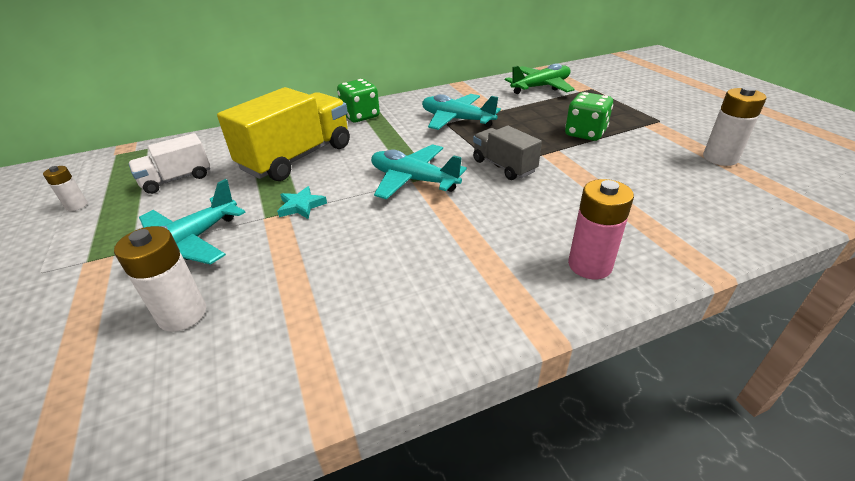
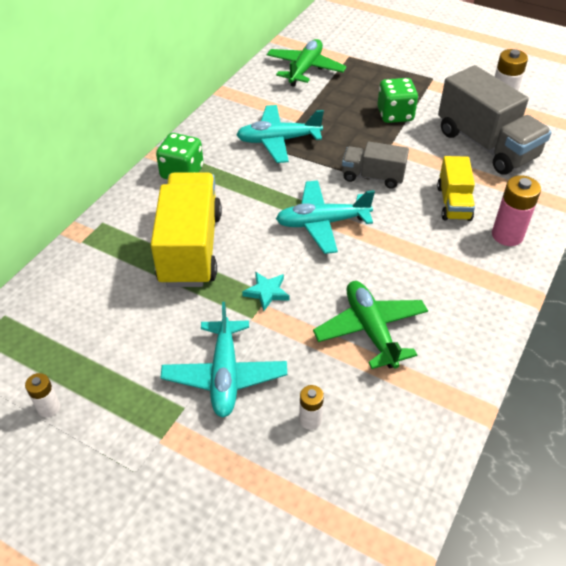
camera: 40 degrees left, 10 degrees up
white battery [114,226,206,332] -> white battery [299,385,324,430], size x0.58
white truck [128,133,210,194] -> none
none -> green plane [313,281,428,369]
none -> yellow truck [437,156,475,221]
none -> grey truck [438,65,552,175]

